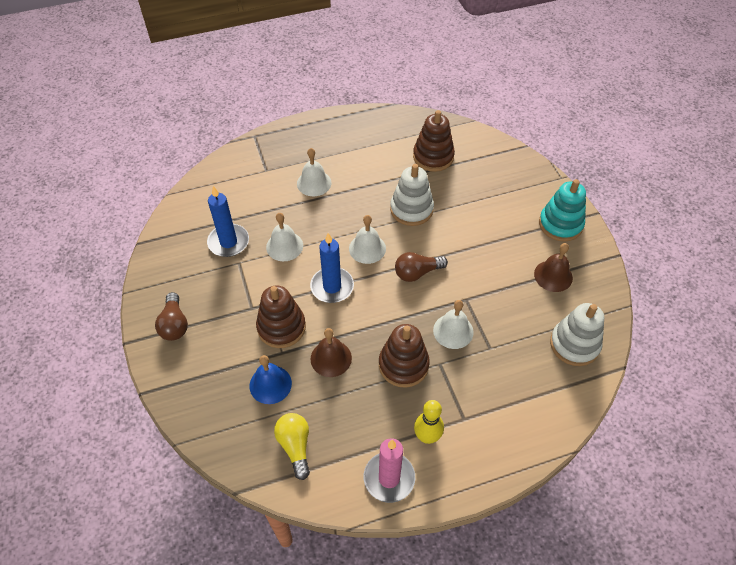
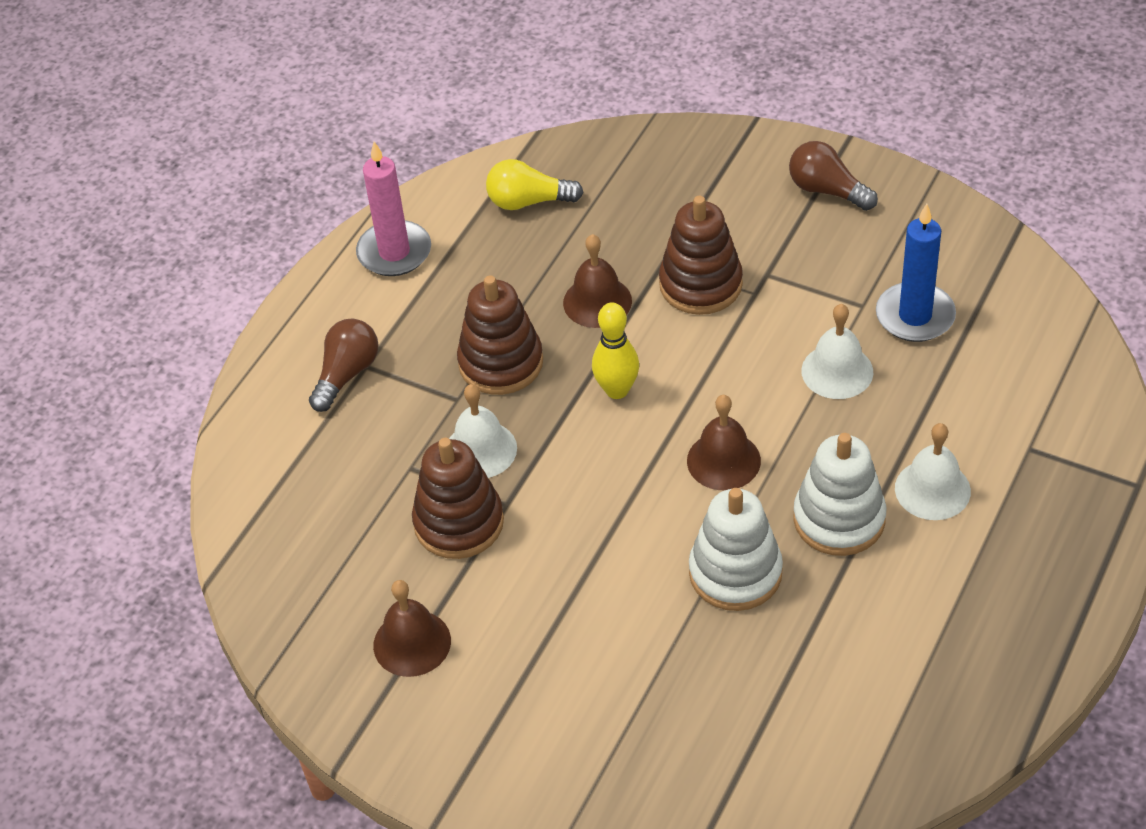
camera: 140 degrees right, 5 degrees down
blue bell [249,355,292,404] -> none
yellow light bulb [274,413,310,480] -> yellow light bulb turned 150 degrees clockwise [486,159,584,210]
blue candle [310,233,354,303] -> none
white bell [349,215,386,264] -> brown bell [687,395,761,490]
brown light bulb [395,252,448,282] -> brown light bulb moved to [309,319,379,412]
brown stacking toy [413,110,455,172] -> brown stacking toy moved to [412,438,504,559]
yellow bowling pin [414,400,444,444] -> yellow bowling pin moved to [592,302,639,399]
turquoise stacking toy [539,179,586,242] -> none
white stacking toy [550,303,604,366] -> white stacking toy moved to [793,433,886,556]

